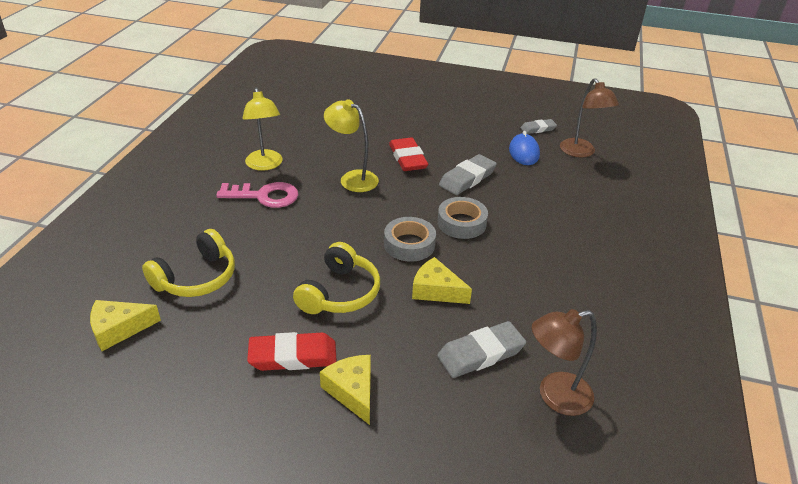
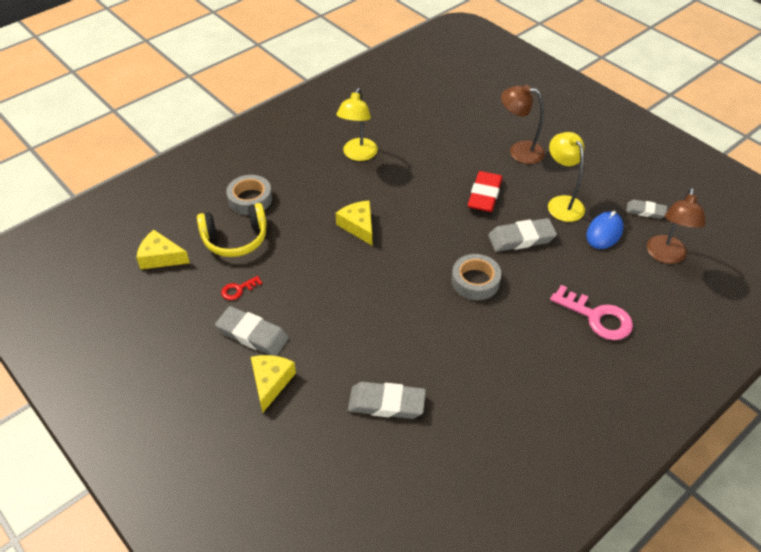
camera: 35 degrees right, 10 degrees up
pink key [216,182,298,208] -> pink key moved to [550,285,633,340]
red eraser [247,332,337,371] -> grey eraser [215,306,289,356]
yellow headphones [293,242,380,314] -> none
yellow lamp [324,99,379,192] -> yellow lamp moved to [548,132,585,222]
grey tape [384,217,436,262] -> grey tape moved to [226,175,272,215]
yellow cheese [412,257,472,304] -> yellow cheese moved to [336,200,372,245]
brown lamp [532,309,597,416] -> brown lamp moved to [501,85,545,164]
none -> red key [221,276,262,300]

